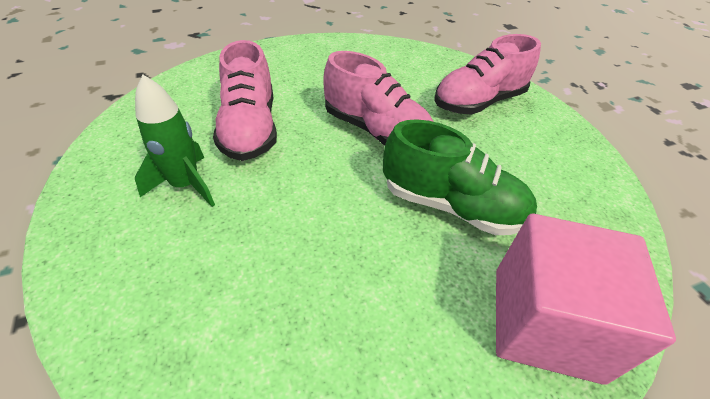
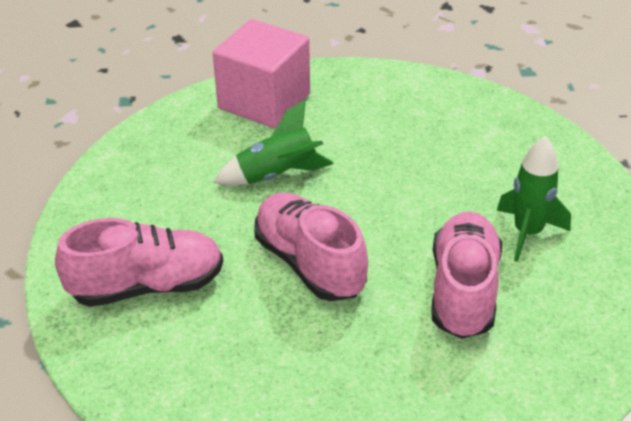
camera: 160 degrees left, 5 degrees down
green shoe [383,119,537,235] -> green rocket [213,100,334,186]

